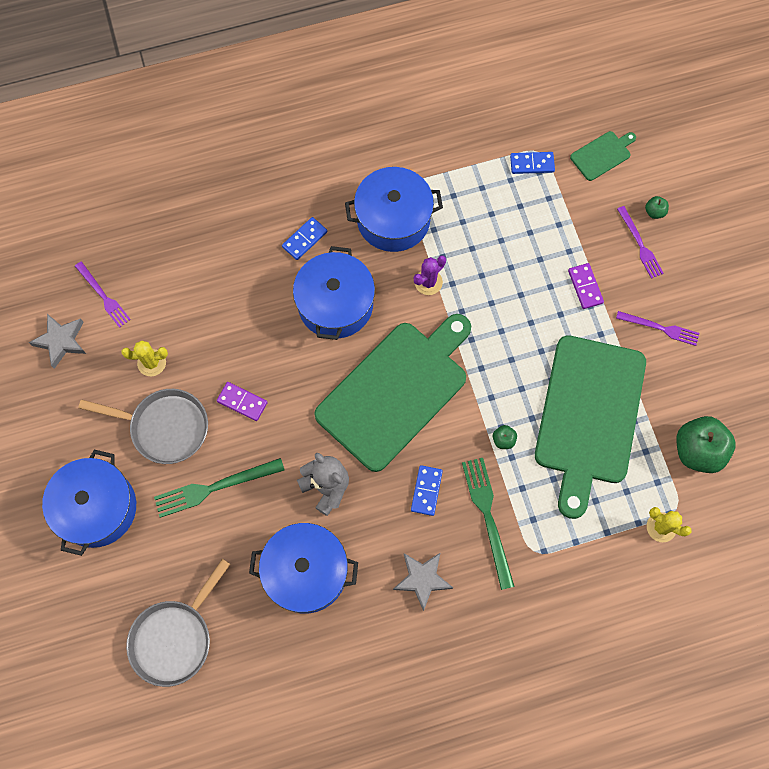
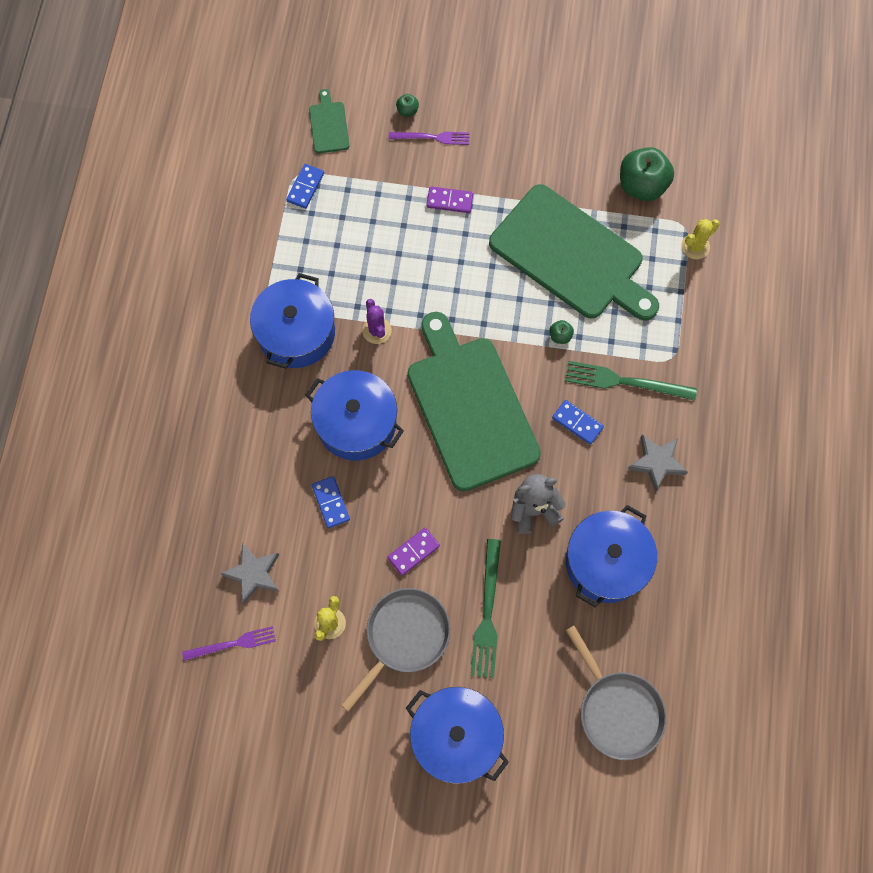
camera: 65 degrees left, 0 degrees up
grey star [29,314,86,369] -> grey star moved to [220,543,279,604]
blue domino [282,217,327,260] -> blue domino moved to [312,476,350,528]
purple fork [616,311,700,346] -> none

